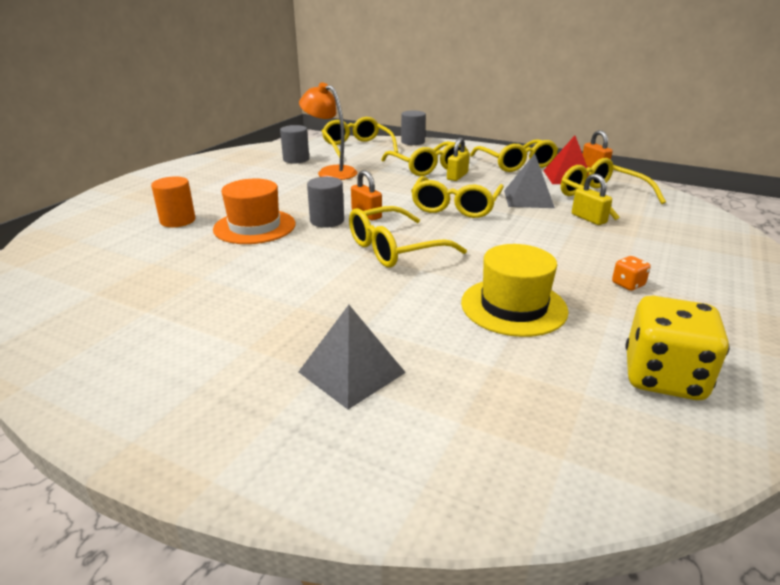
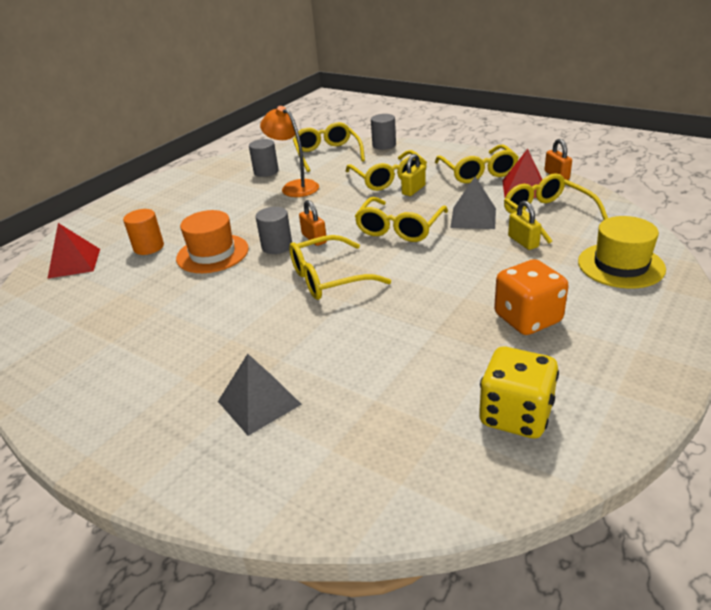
camera: 10 degrees right, 5 degrees up
yellow hat [461,244,569,337] -> yellow hat moved to [578,216,666,289]
orange dice [612,256,651,291] -> orange dice [494,259,568,335], size x2.25
none -> red pyramid [47,223,100,279]

